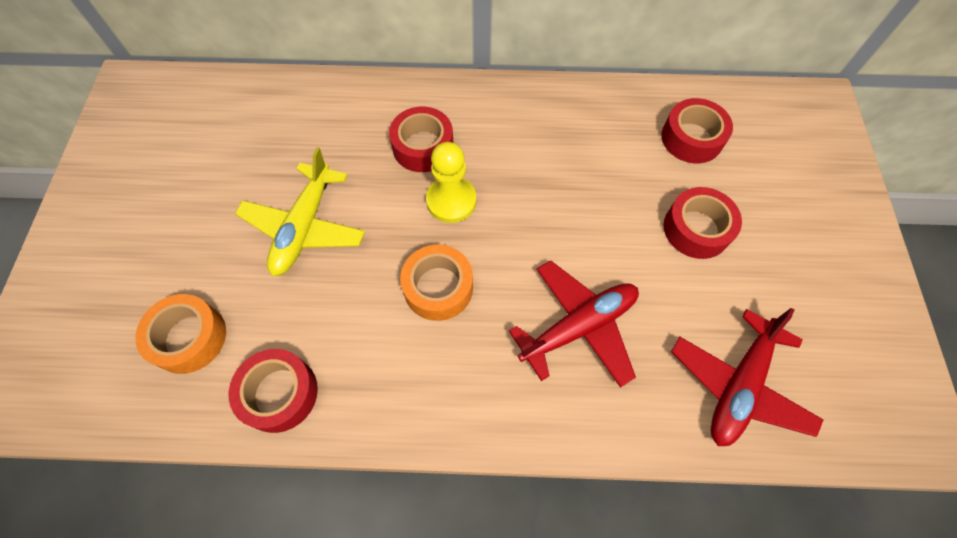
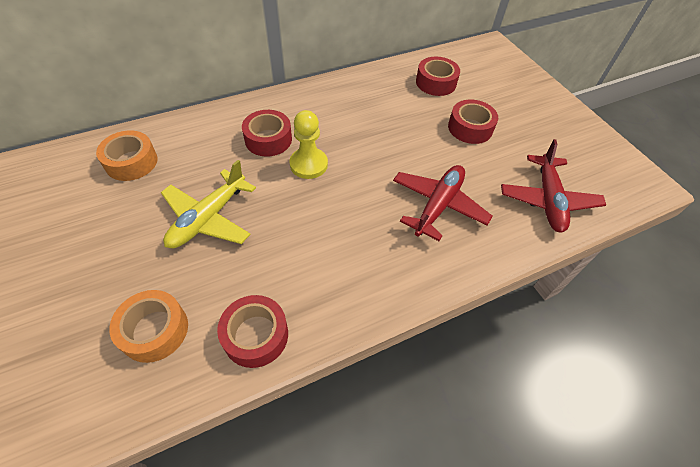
camera: 30 degrees left, 10 degrees down
yellow plane [235,147,365,276] -> yellow plane turned 45 degrees clockwise [161,160,256,248]
orange tape [400,245,473,321] -> orange tape moved to [96,130,158,181]

